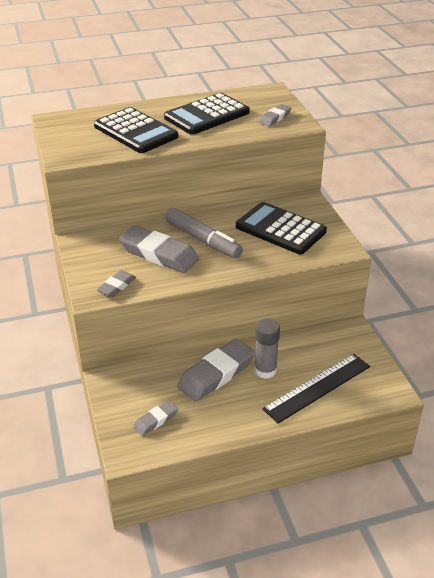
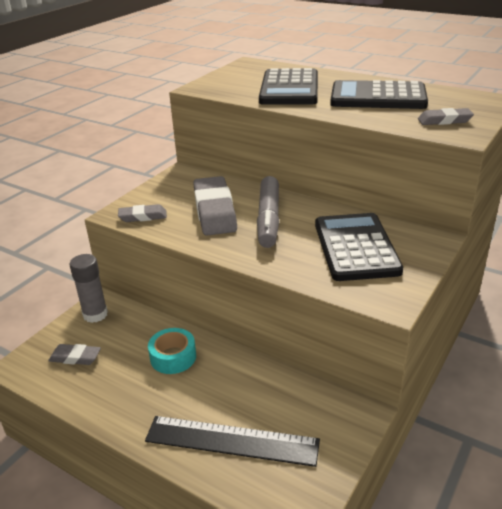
camera: 50 degrees right, 5 degrees down
grey eraser [177,339,255,402] -> turquoise tape [148,328,196,374]
grey glue stick [254,318,280,379] -> grey glue stick moved to [70,254,108,323]

